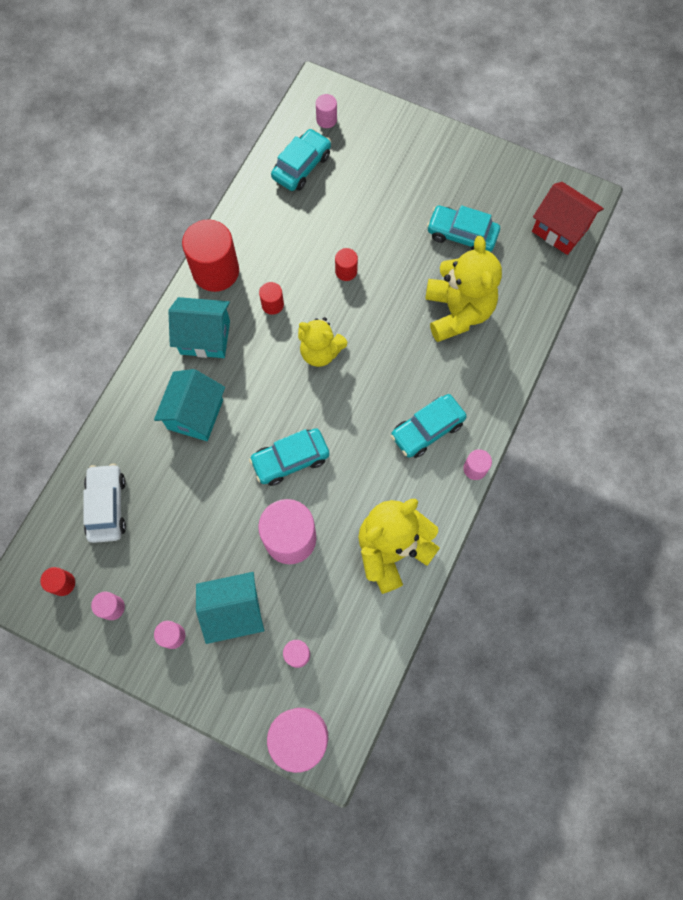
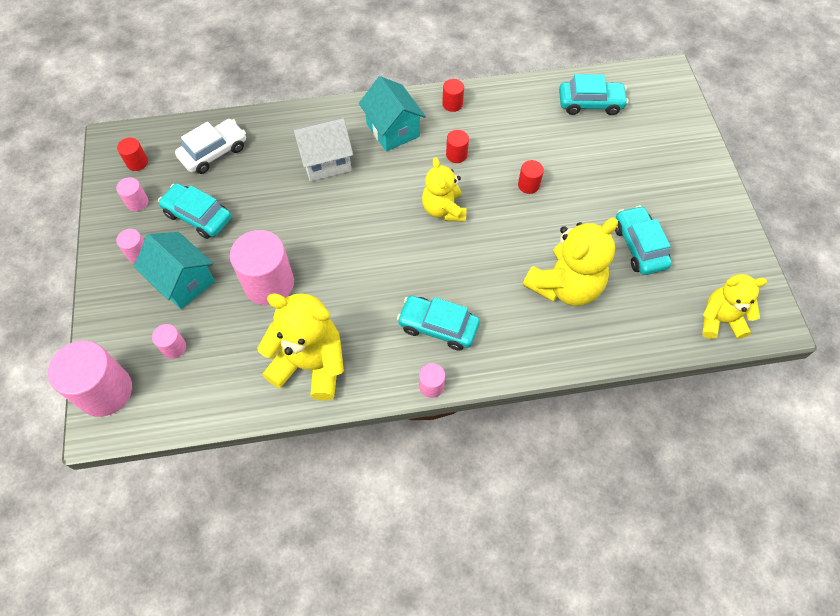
camera: 55 degrees right, 10 degrees down
turquoise house [154,369,225,441] -> white house [292,117,353,181]
red cylinder [182,220,239,292] -> red cylinder [442,79,464,112], size x0.47
turquoise car [249,428,330,486] -> turquoise car moved to [158,183,231,239]
pink cylinder [316,94,337,128] -> none
red house [532,182,604,255] -> yellow teddy bear [702,274,767,339]

